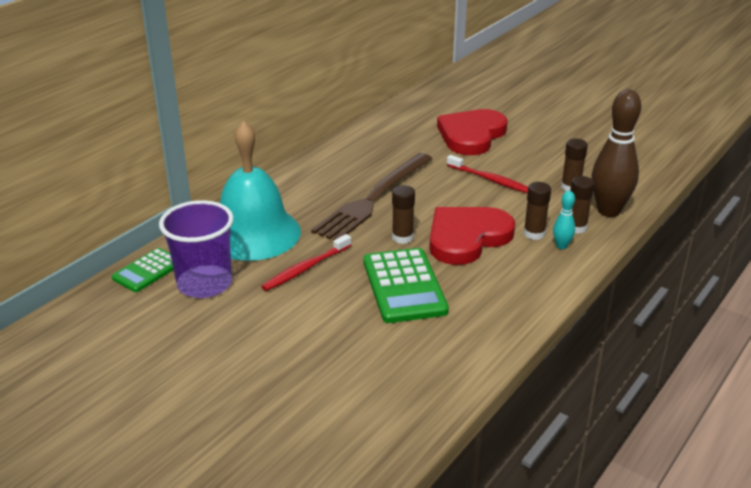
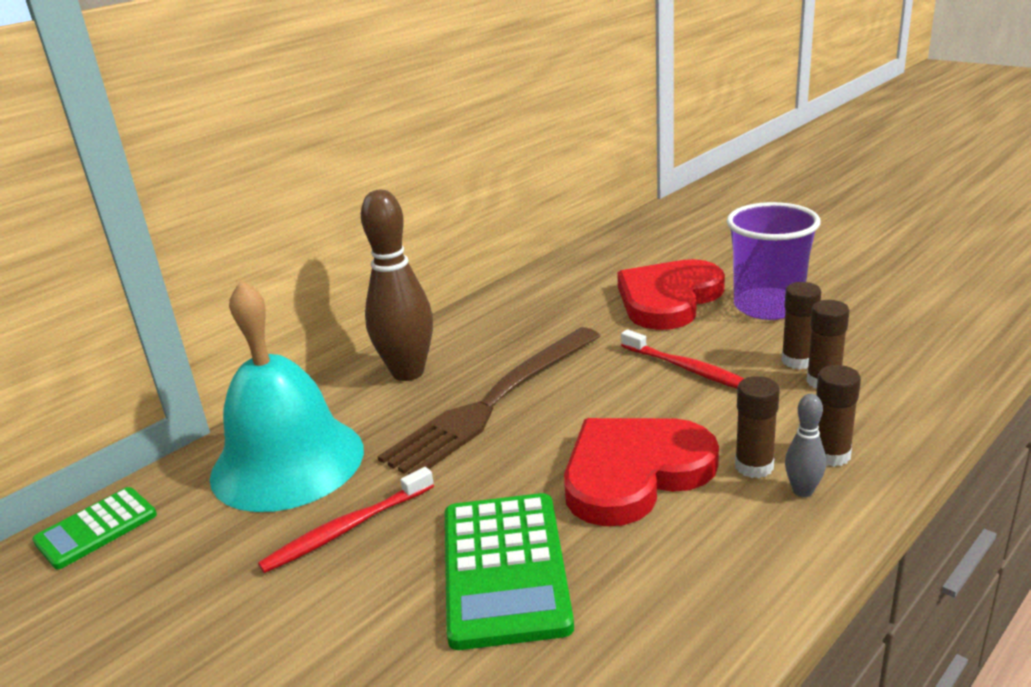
camera: 10 degrees right, 5 degrees down
purple cup [159,200,234,298] -> purple cup moved to [727,202,821,320]
brown glue stick [392,185,415,244] -> brown glue stick moved to [781,282,821,369]
turquoise bowling pin [553,191,575,249] -> grey bowling pin [785,394,826,497]
brown bowling pin [592,89,641,217] -> brown bowling pin moved to [361,190,433,381]

